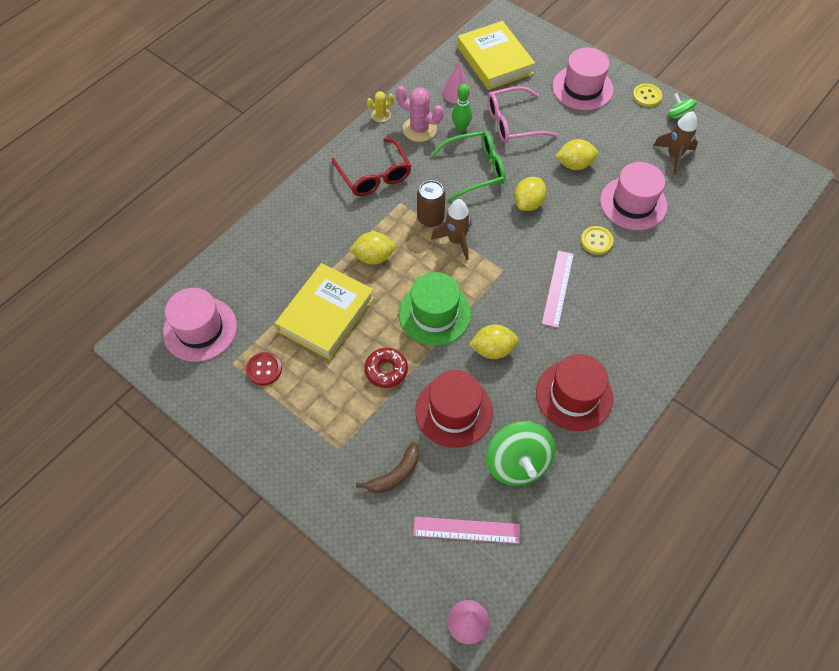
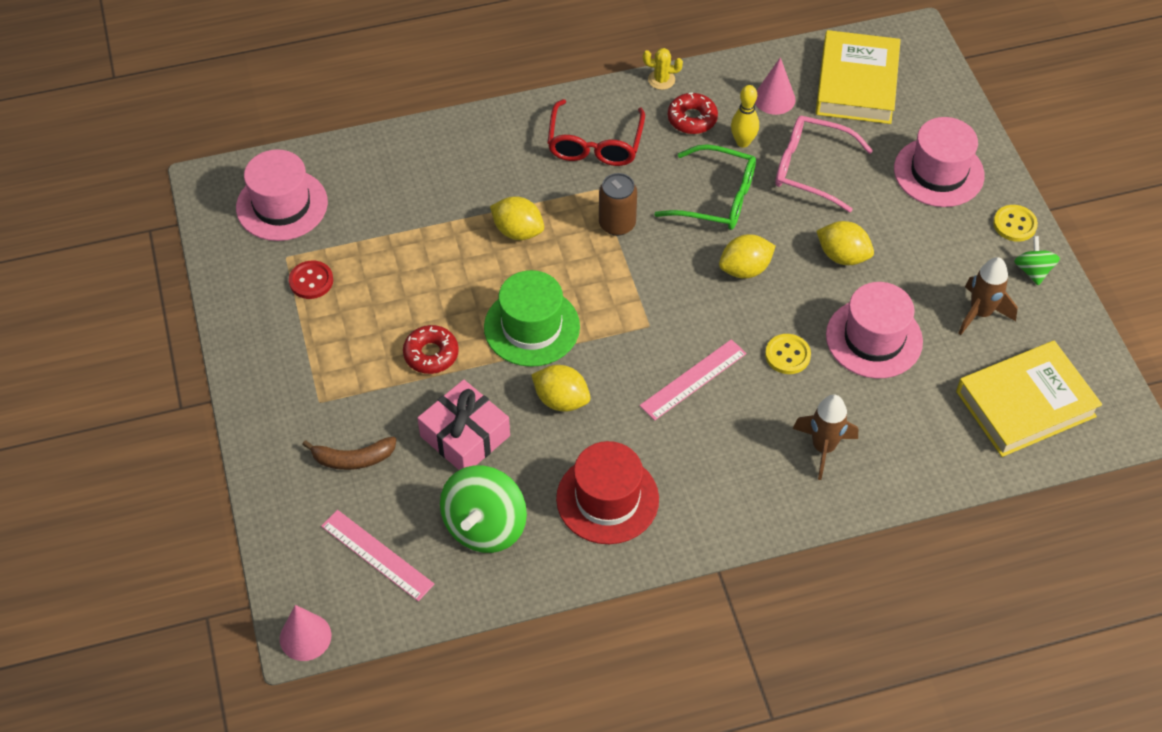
camera: 35 degrees right, 5 degrees down
yellow book [275,263,374,360] -> yellow book moved to [956,341,1102,457]
pink cactus [396,86,444,142] -> red donut [668,92,718,134]
red hat [415,370,493,448] -> pink gift [417,379,510,470]
brown rocket [431,199,471,261] -> brown rocket moved to [793,395,858,480]
green bowling pin [452,84,472,132] -> yellow bowling pin [731,85,759,148]

